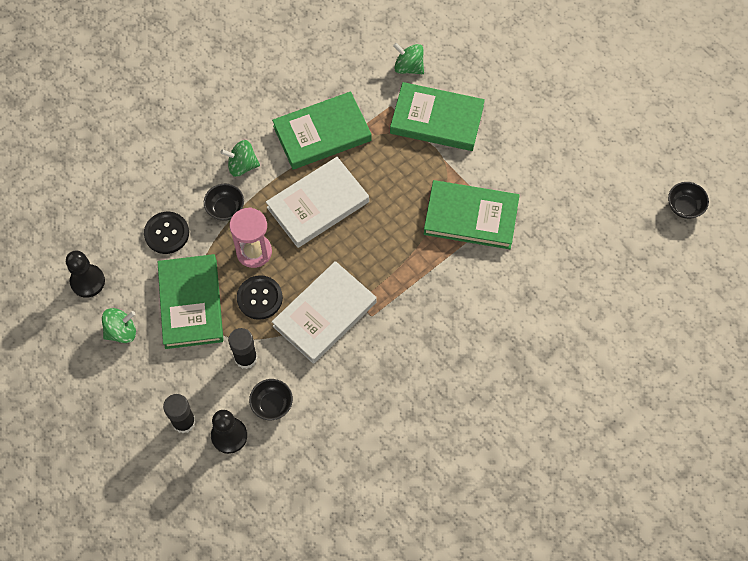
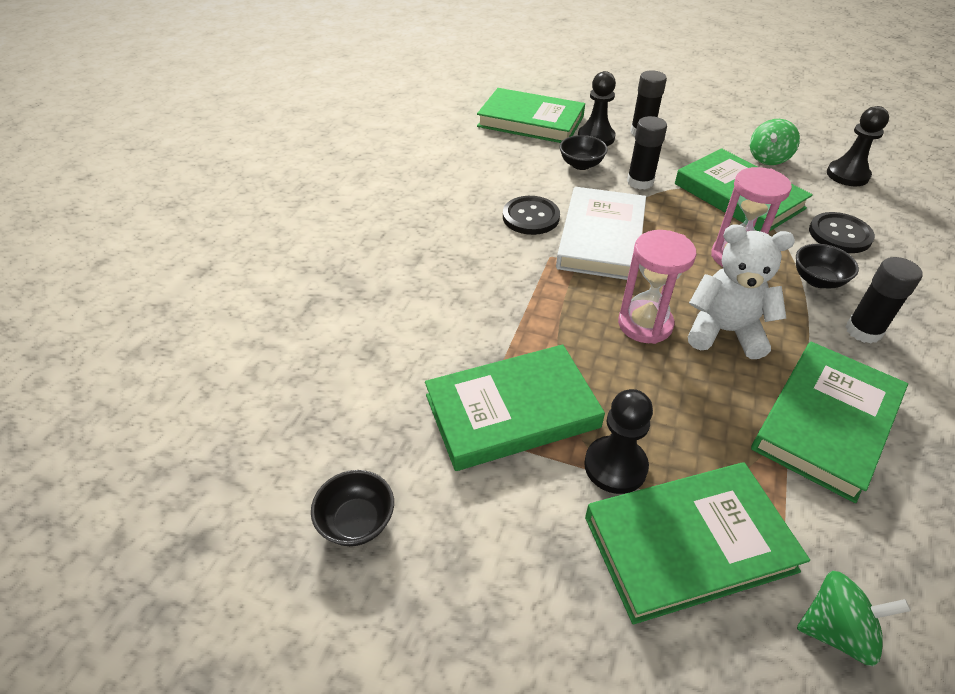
camera: 150 degrees right, 20 degrees down
green spinning top [220,140,260,177] -> black glue stick [846,257,923,343]
black button [237,275,283,320] -> black button moved to [503,196,560,235]
white book [266,157,369,248] -> white teddy bear [688,224,795,359]
black bowl [668,182,709,219] -> black bowl moved to [311,470,394,546]
none -> green book [477,88,585,143]
none -> black pawn [584,389,653,494]
none -> pink hourglass [618,230,696,344]

